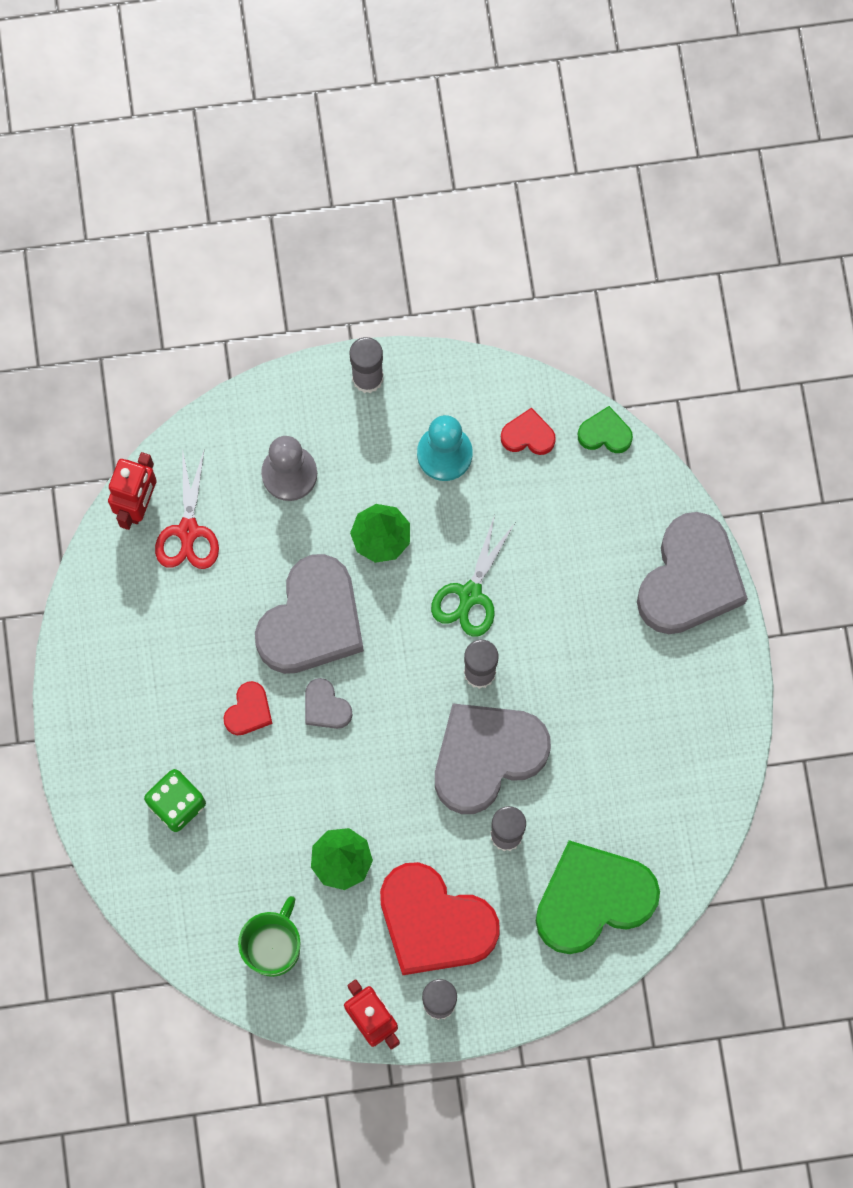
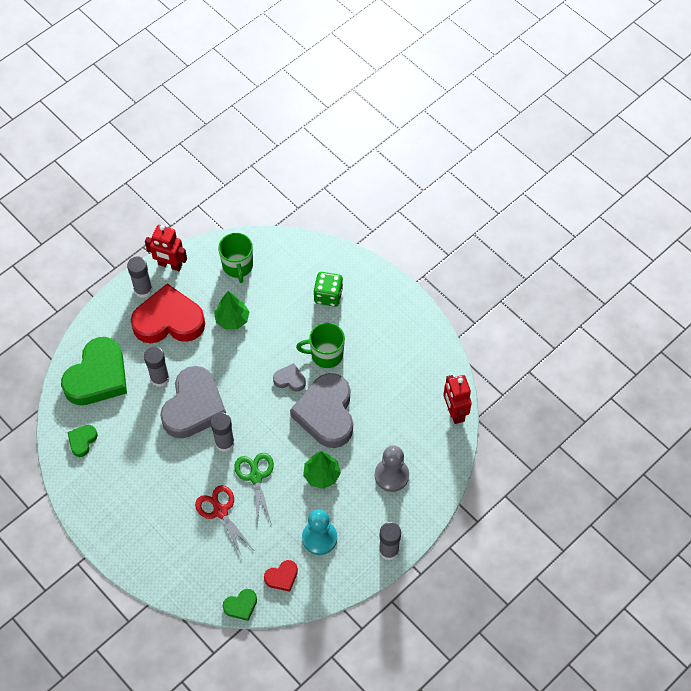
camera: 145 degrees right, 15 degrees down
red scissors [155,448,219,569] -> red scissors moved to [195,485,253,557]
red heart [223,681,273,736] -> green mug [296,323,345,368]
grey heart [637,512,748,634] -> none
none -> green heart [68,425,98,457]

